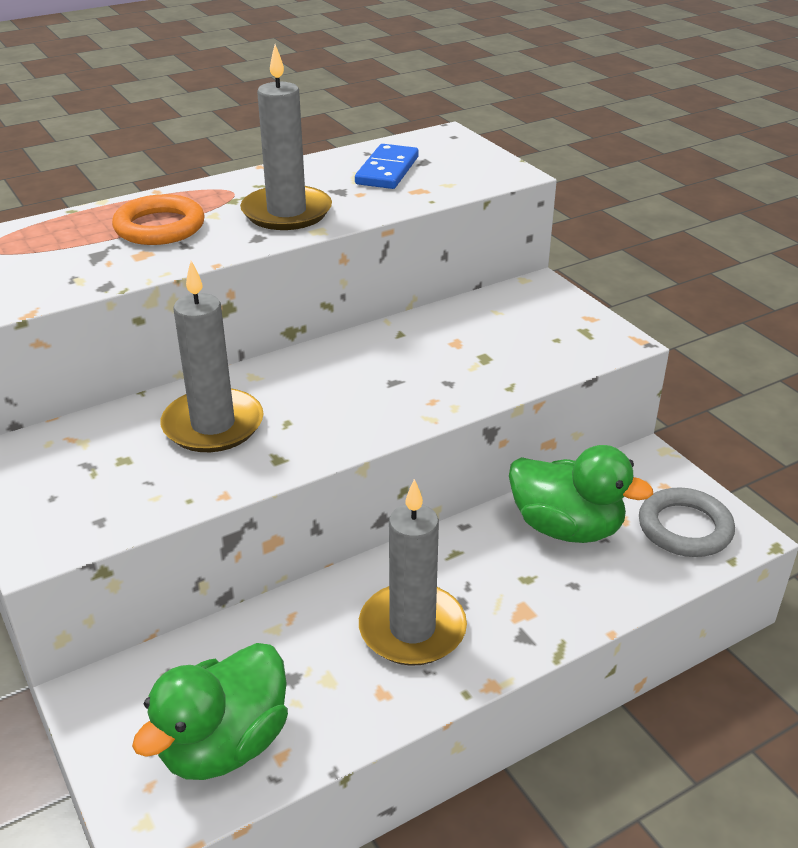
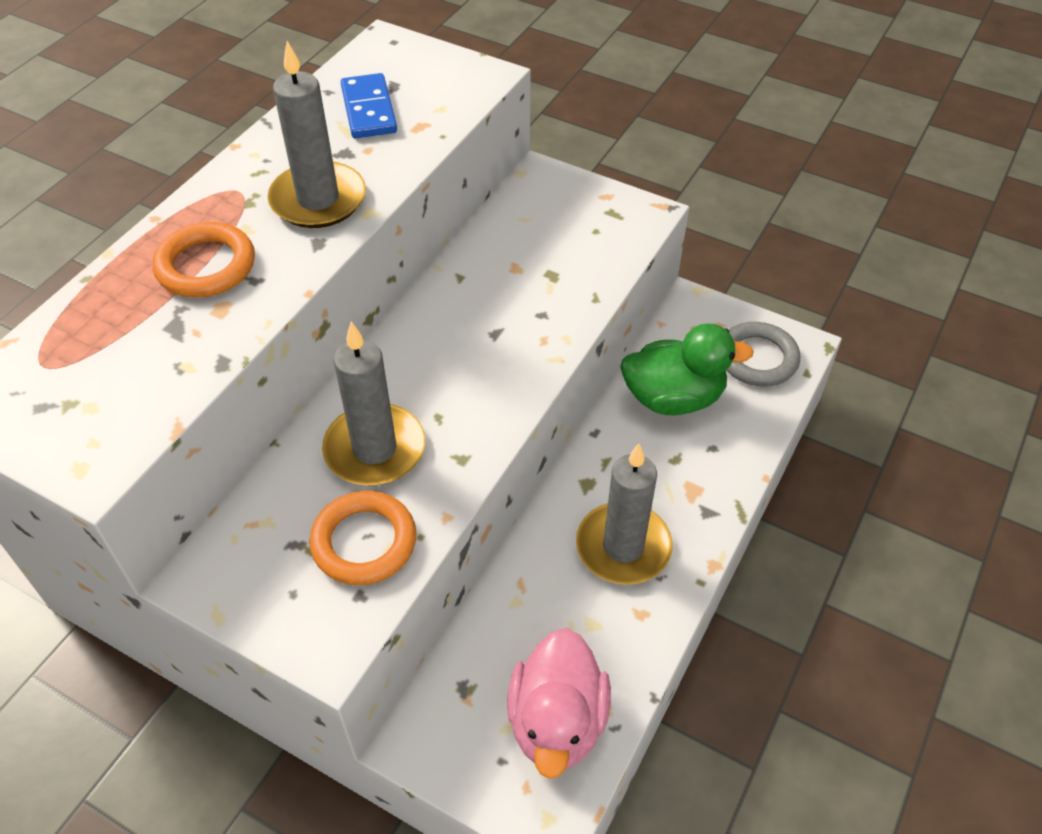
camera: 30 degrees left, 15 degrees up
green duck [132,643,288,780] -> pink duck [507,628,611,779]
none -> orange ring [309,491,417,585]

